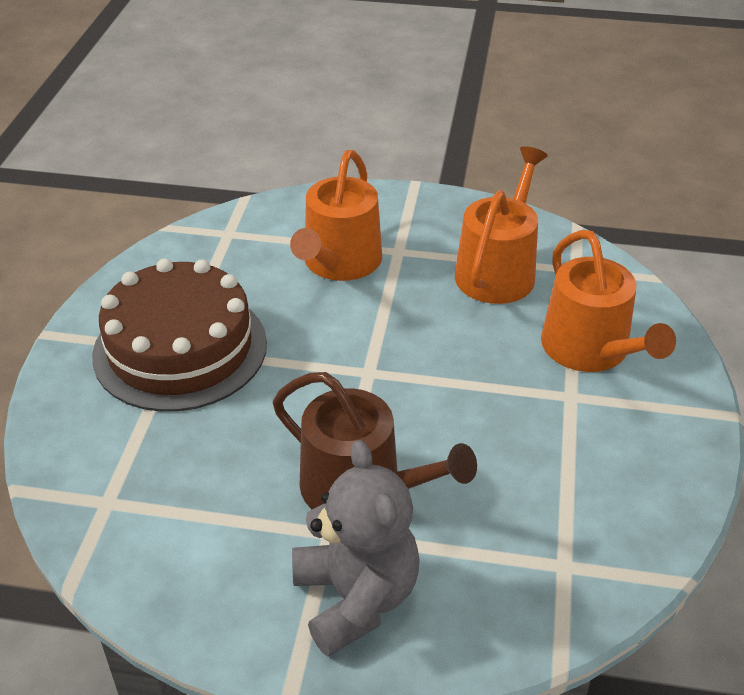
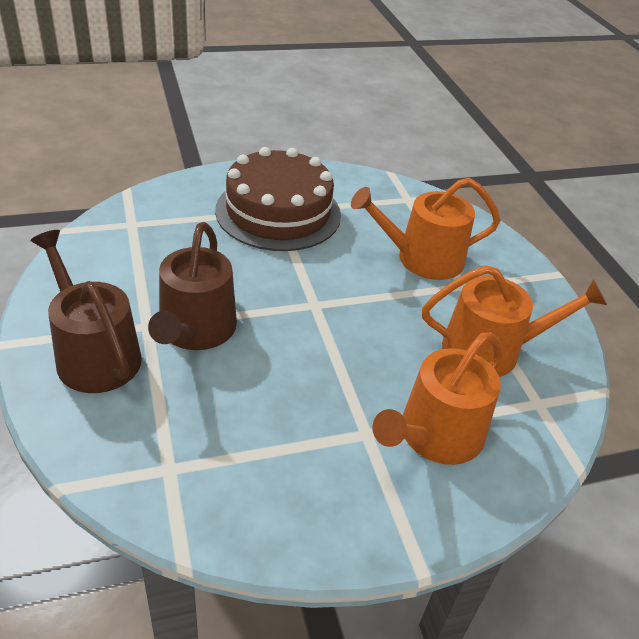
camera: 60 degrees right, 0 degrees up
grey teddy bear [292,440,420,656] -> brown watering can [30,230,142,393]

